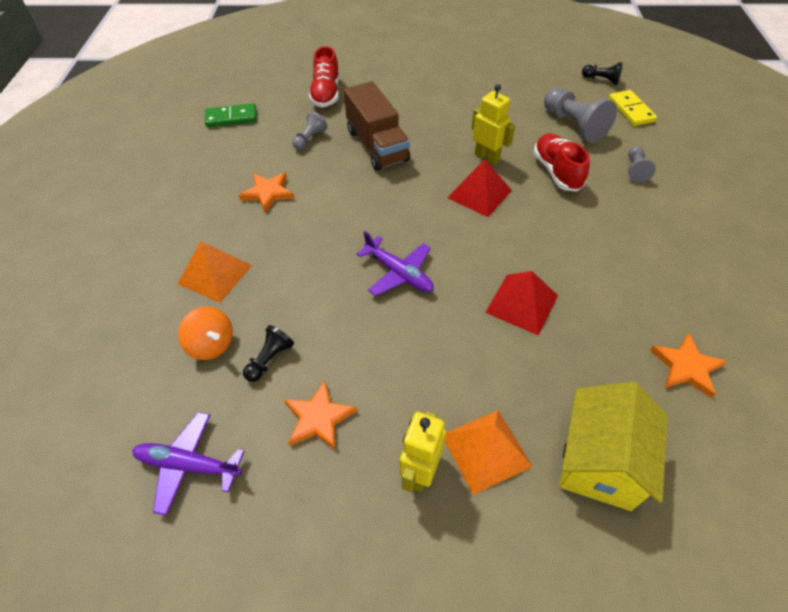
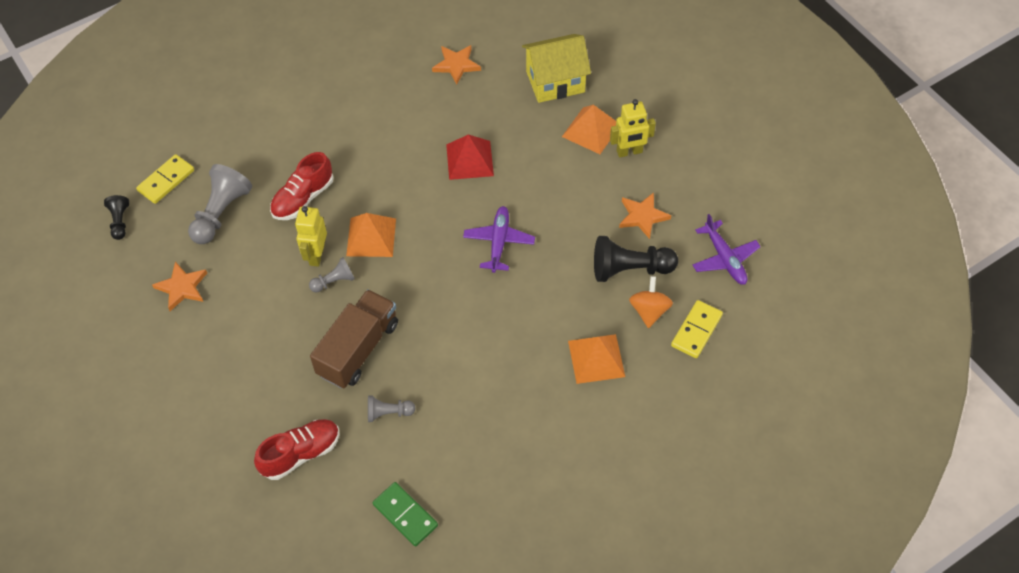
camera: 125 degrees left, 5 degrees up
orange star [239,173,295,213] -> orange star moved to [152,261,207,311]
black pawn [243,325,294,382] -> black pawn [594,236,678,282], size x1.83
red pyramid [447,159,512,217] -> orange pyramid [346,213,396,257]
grey pawn [628,146,656,182] -> grey pawn moved to [309,257,355,292]
none -> yellow domino [671,300,723,358]

